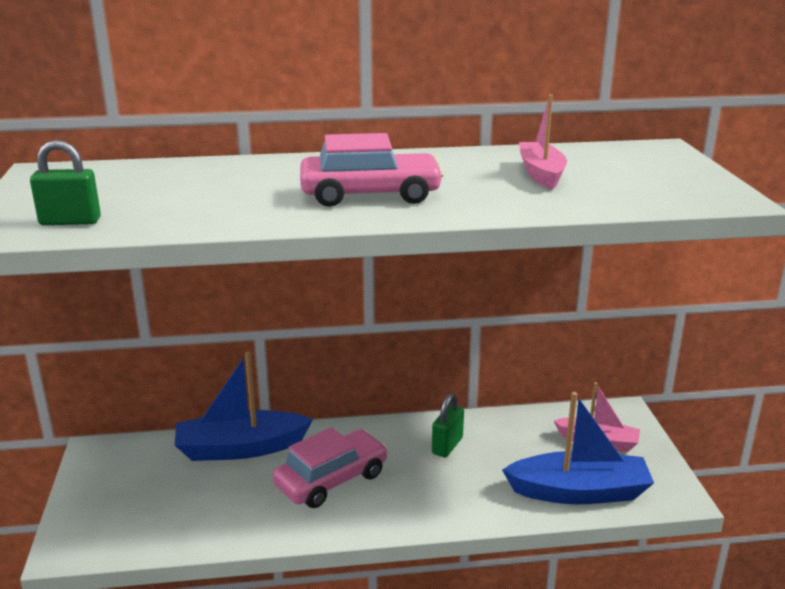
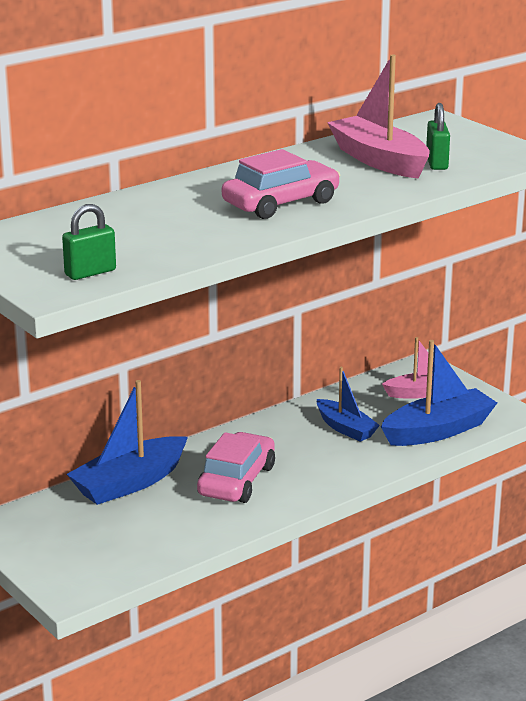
camera: 30 degrees left, 0 degrees up
green padlock [432,393,464,457] -> green padlock moved to [426,103,450,170]
pink boat [519,94,567,189] -> pink boat [327,55,430,179], size x1.59
none -> blue boat [317,367,380,442]

